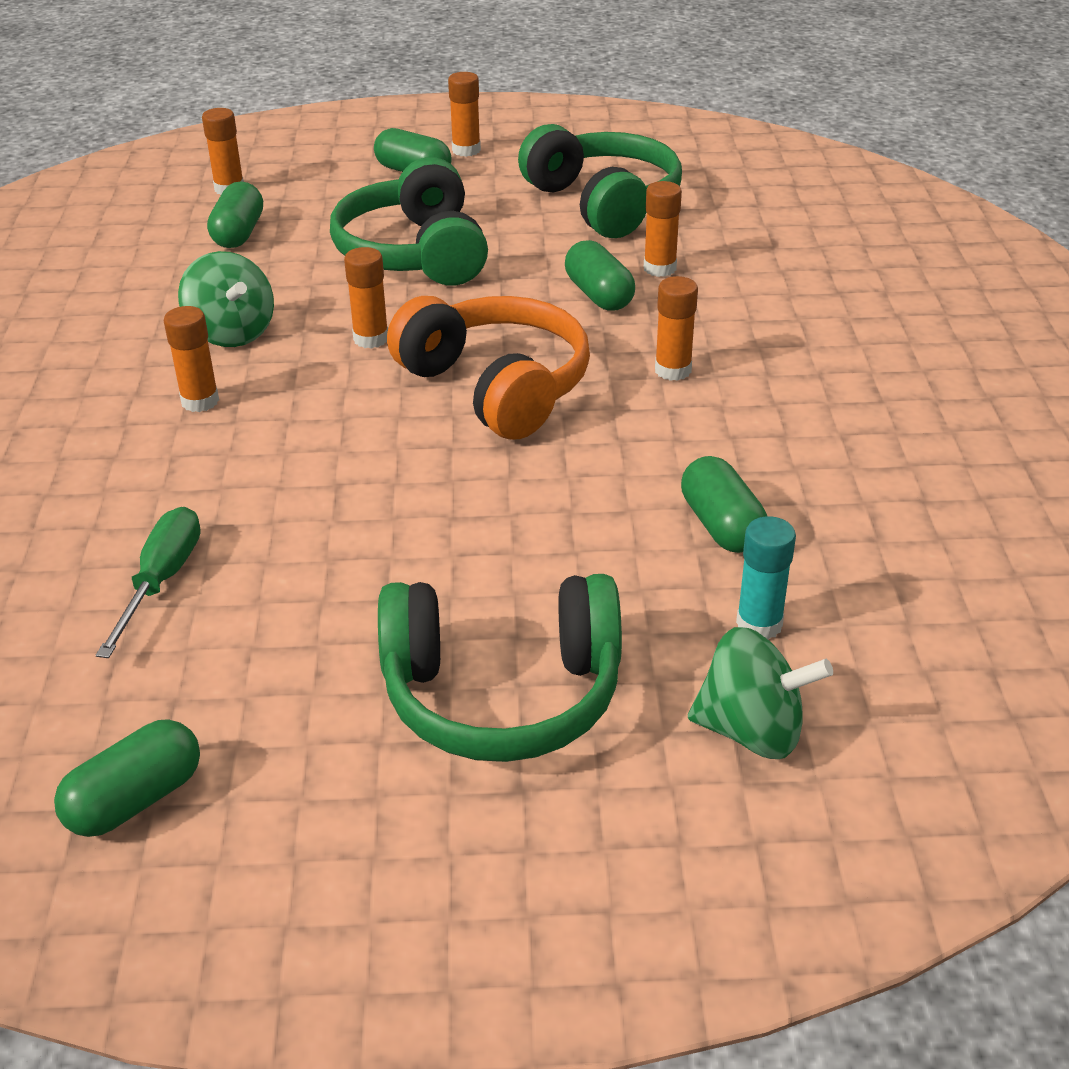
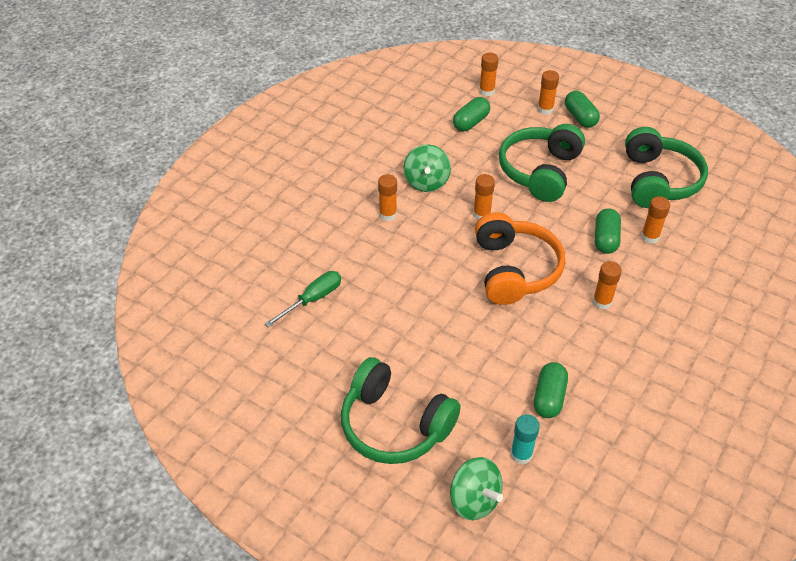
camera: 35 degrees right, 10 degrees up
green capsule [54,719,200,837] -> none
orange glue stick [448,72,481,157] -> orange glue stick moved to [537,70,559,115]

